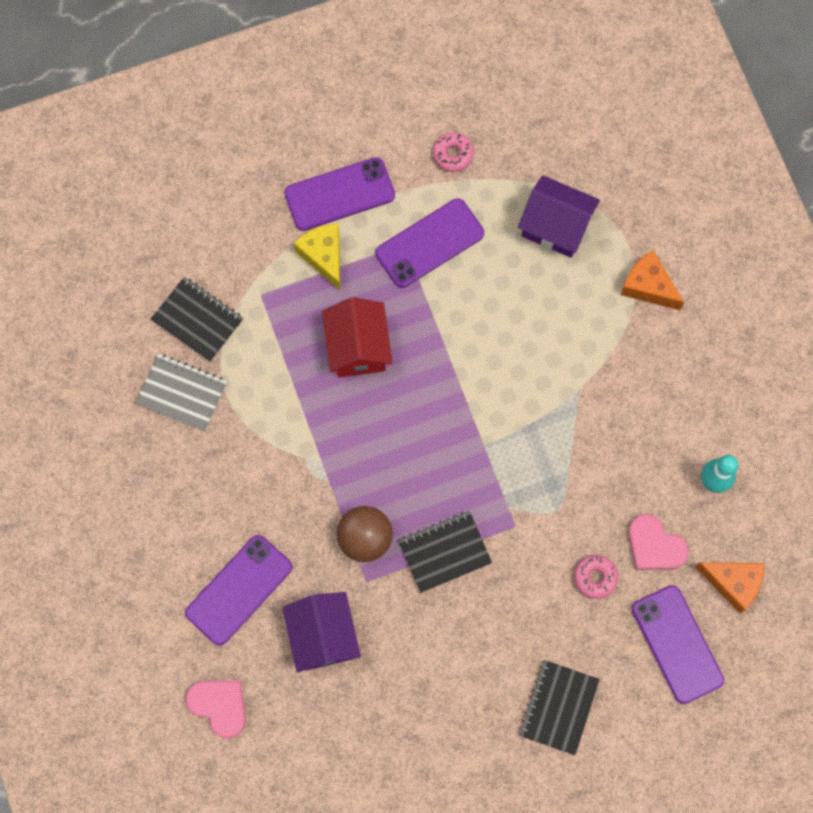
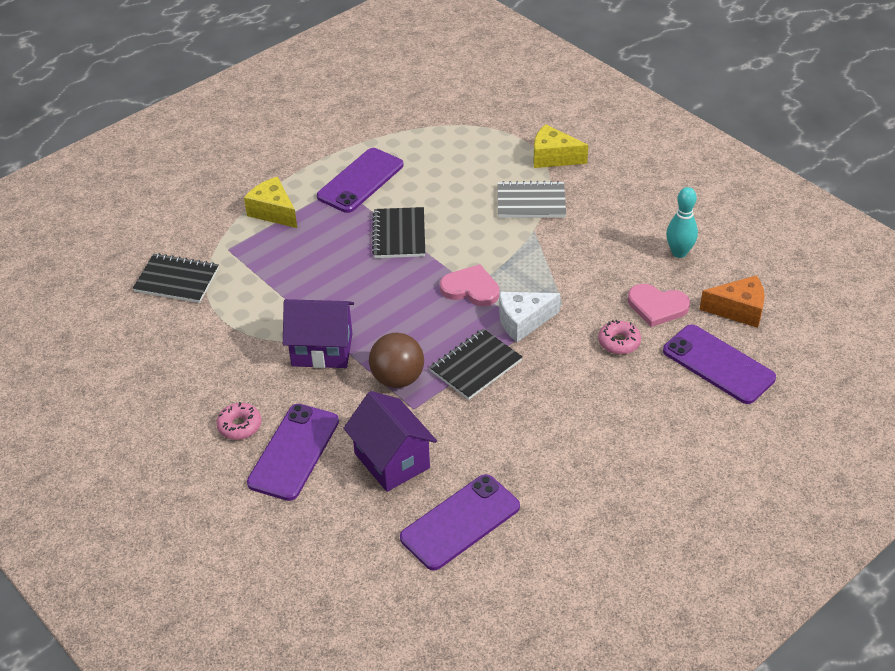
camera: 20 degrees left, 30 degrees down
grey notebook [135,354,227,432] -> grey notebook moved to [497,181,566,218]
pink heart [186,681,246,739] -> pink heart moved to [440,264,500,306]
purple phone [284,157,395,231] -> purple phone moved to [400,474,520,570]
red house [322,297,393,377] -> none
pink donut [433,132,474,172] -> pink donut moved to [216,402,261,440]
purple house [518,175,600,258] -> purple house moved to [283,299,354,368]
black notebook [519,660,600,755] -> black notebook moved to [372,207,425,258]
orange cheese [621,251,684,310] -> yellow cheese [533,124,588,168]
none -> white cheese [499,292,560,342]

